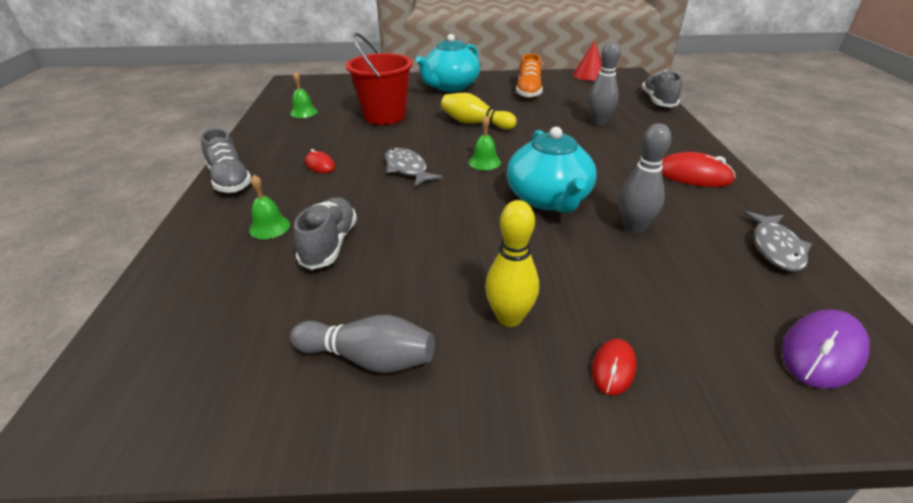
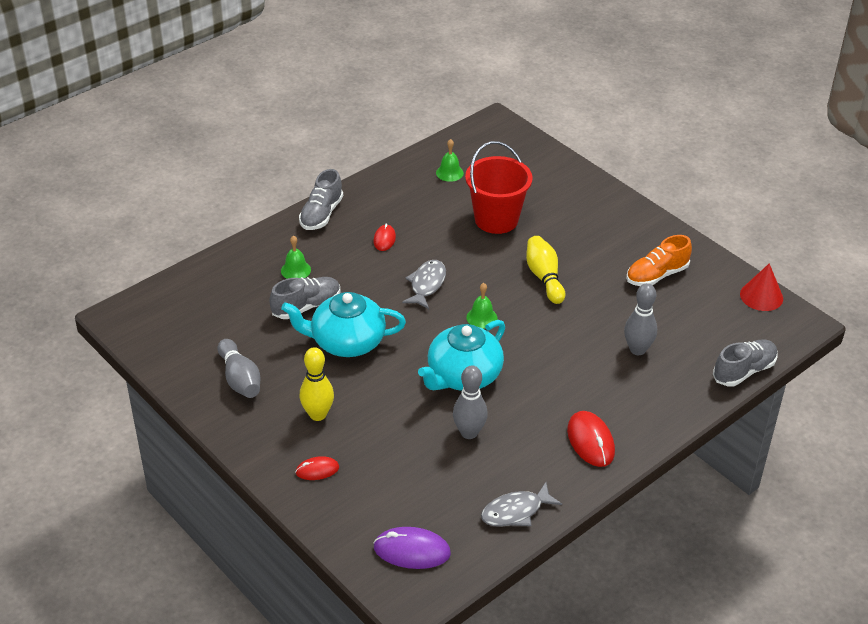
camera: 50 degrees right, 5 degrees up
turquoise teapot [415,34,480,92] -> turquoise teapot moved to [281,292,406,357]

